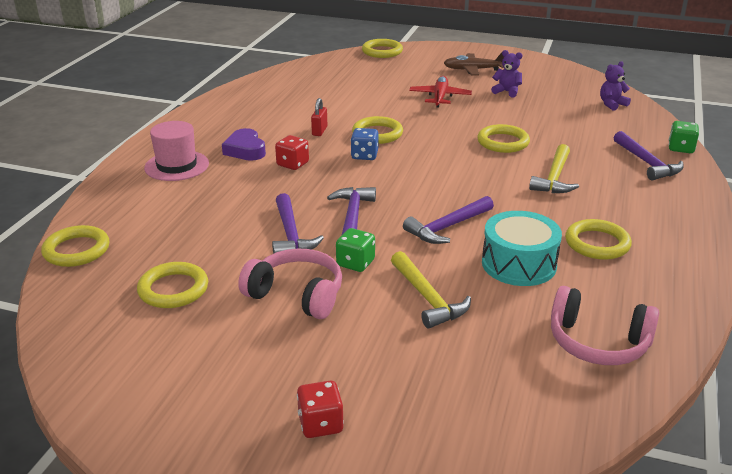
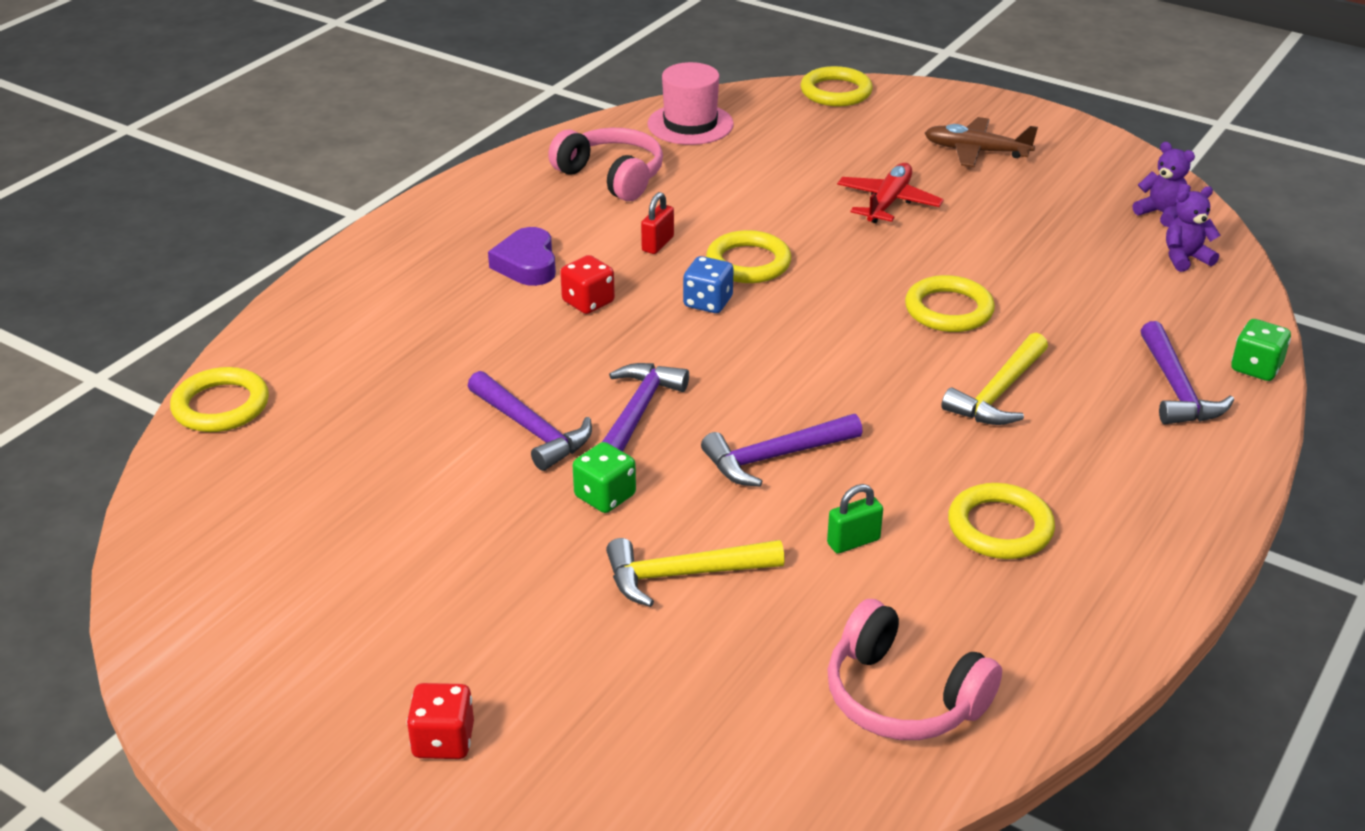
camera: 15 degrees right, 5 degrees up
yellow ring [137,262,208,308] -> none
pink hat [144,121,209,181] -> pink hat moved to [647,62,734,145]
pink headphones [238,249,342,319] -> pink headphones moved to [548,128,663,201]
purple hammer [272,193,324,254] -> purple hammer turned 45 degrees counterclockwise [468,371,592,471]
yellow hammer [391,251,471,329] -> yellow hammer turned 90 degrees clockwise [606,538,785,607]
turquoise drum [482,211,562,286] -> green padlock [827,484,883,554]
purple teddy bear [491,50,523,98] -> purple teddy bear moved to [1132,142,1195,227]

